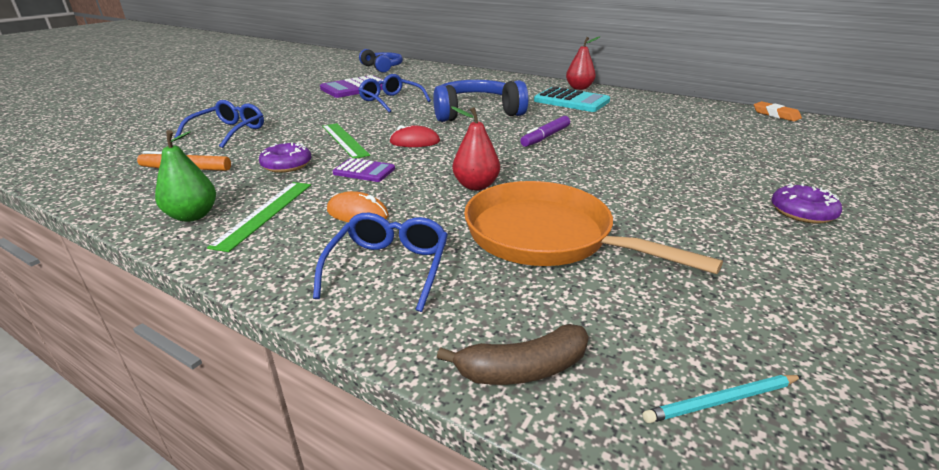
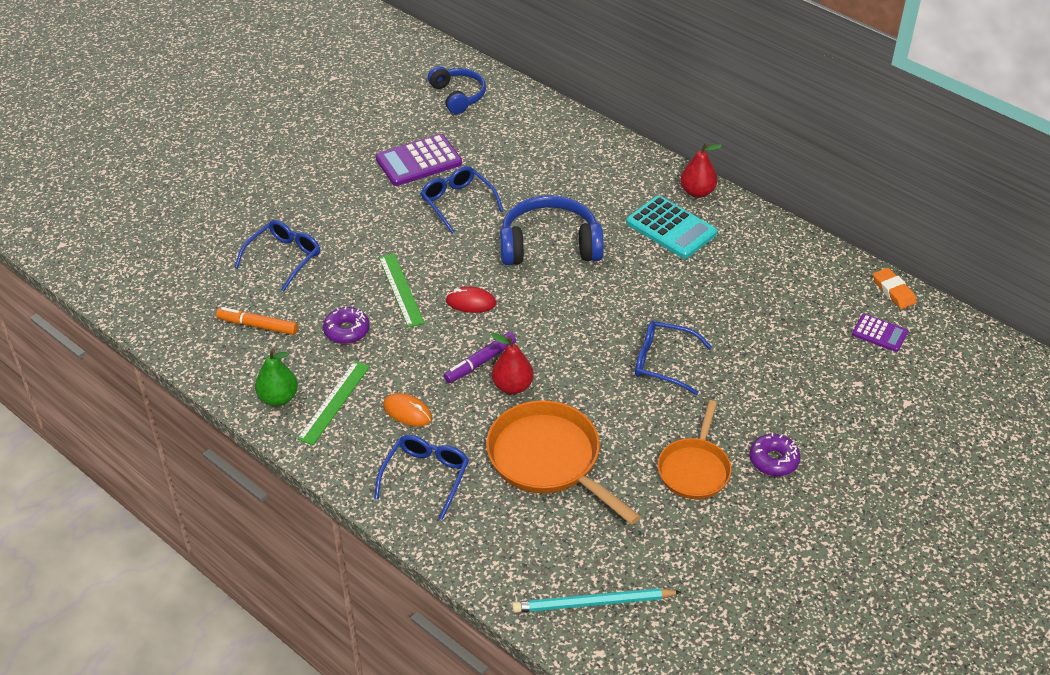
camera: 10 degrees right, 15 degrees up
purple calculator [333,158,395,182] -> purple calculator moved to [852,314,908,352]
brown banana [437,324,589,385] -> none
purple marker [520,116,570,147] -> purple marker moved to [444,332,516,383]
turquoise pencil [643,375,802,423] -> turquoise pencil [512,588,681,613], size x1.67
none -> blue glasses [635,321,712,395]
none -> orange pan [658,400,732,499]

